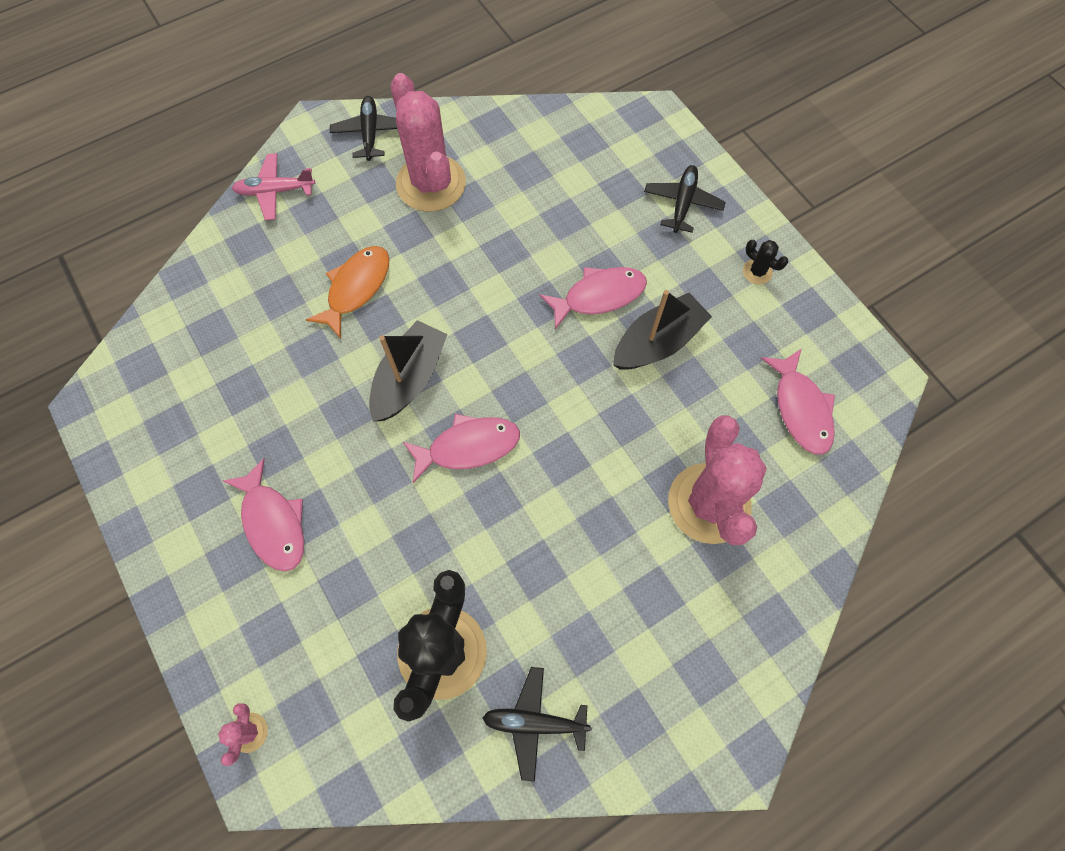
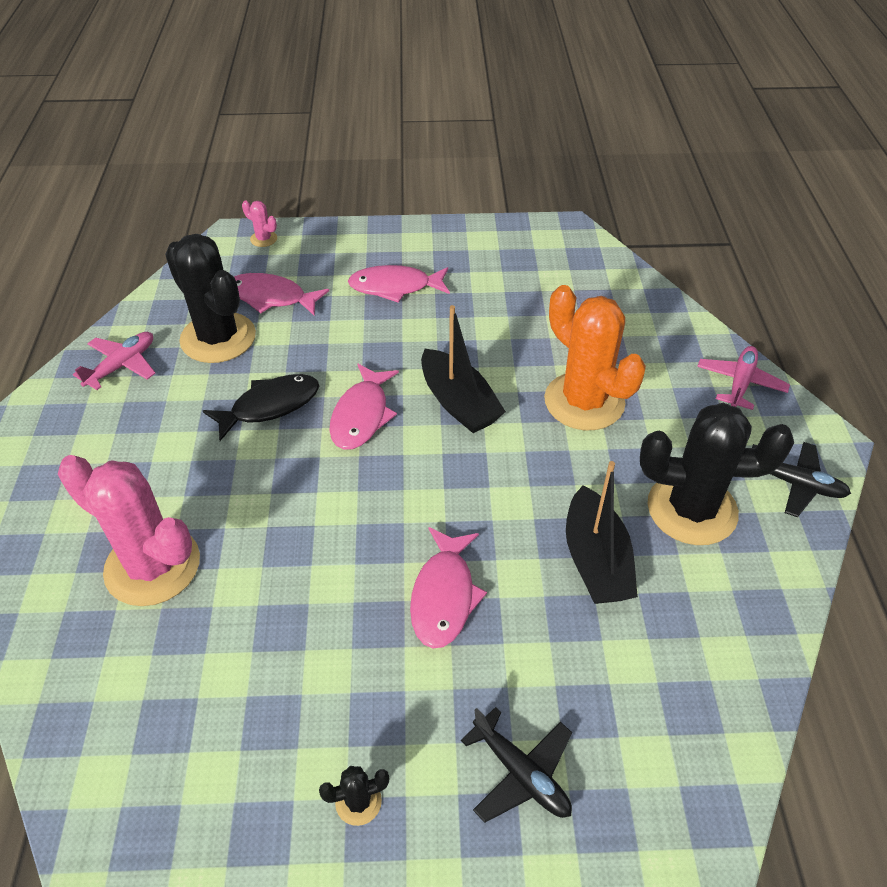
camera: 120 degrees right, 20 degrees down
orange fish [306,246,389,339] -> orange cactus [544,285,646,430]
pink cactus [391,73,466,212] -> black cactus [640,403,794,545]
black plane [483,667,592,782] -> pink plane [73,332,155,390]
black boat [613,290,712,370] -> black boat moved to [566,461,638,604]
pink fish [761,349,835,455] -> pink fish moved to [234,273,329,316]
none -> black fish [203,374,319,441]

